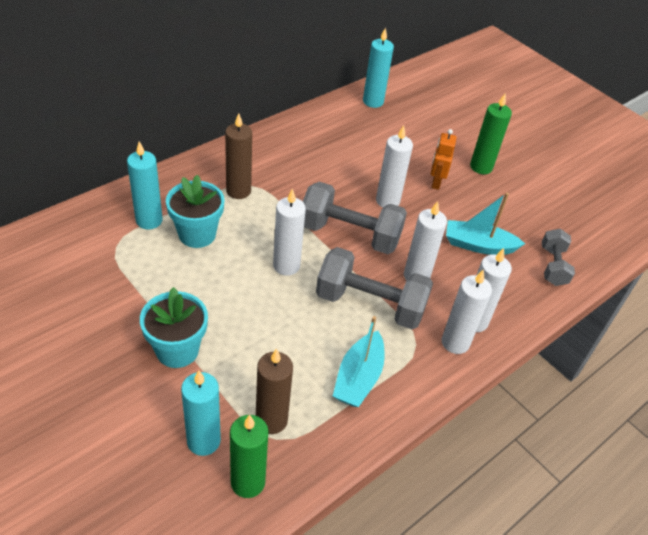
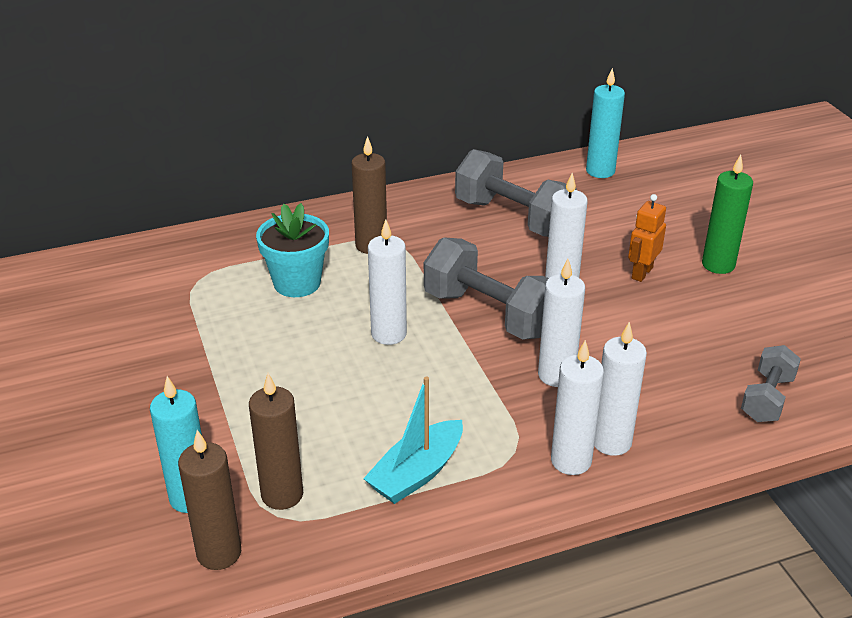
camera: 25 degrees right, 10 degrees down
turquoise candle [127,141,163,229] -> none
turquoise flower pot [140,287,208,368] -> none
green candle [230,415,269,498] -> brown candle [178,430,241,570]
grey dumbbell [316,247,433,329] -> grey dumbbell moved to [455,149,577,237]
turquoise boat [446,193,525,255] -> none

